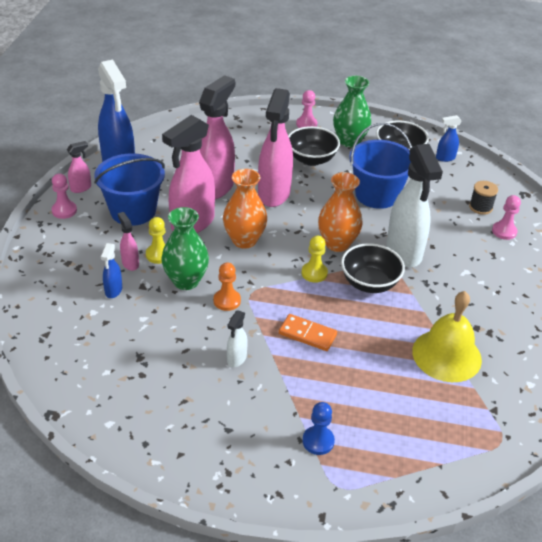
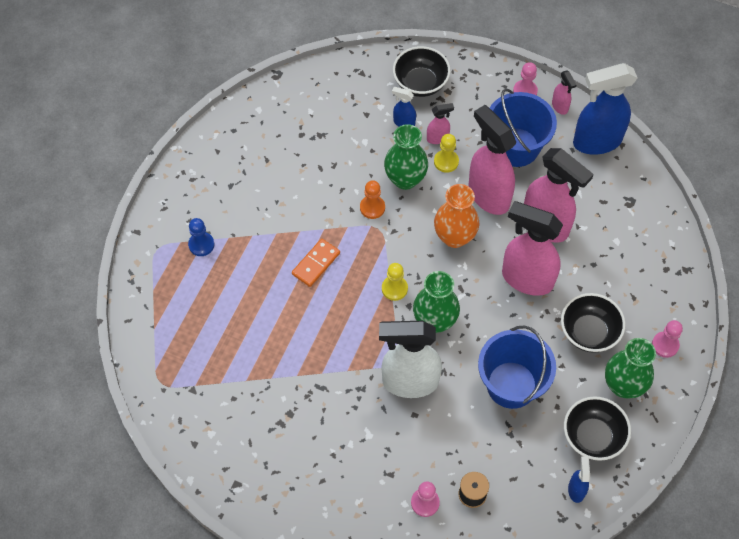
camera: 105 degrees right, 20 degrees up
white spray bottle [227,311,248,367] -> none
orange vase [318,172,363,252] -> green vase [413,271,460,333]
black bowl [341,243,405,293] -> black bowl moved to [393,46,451,97]
yellow bell [412,291,482,382] -> none

